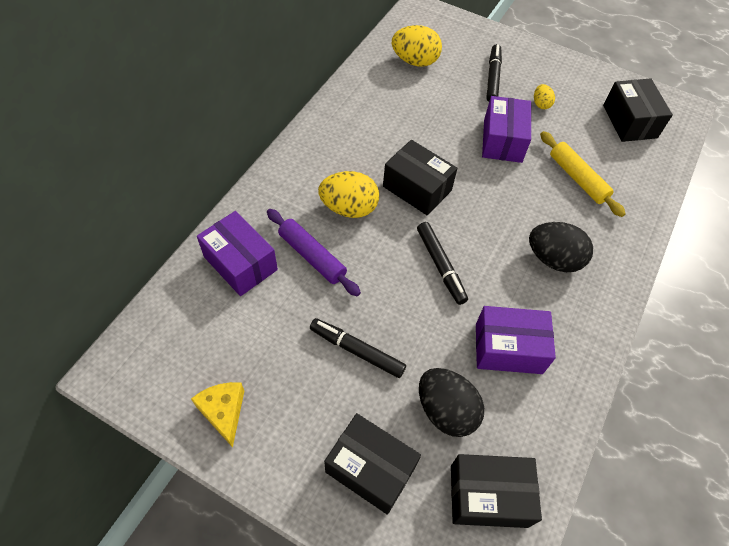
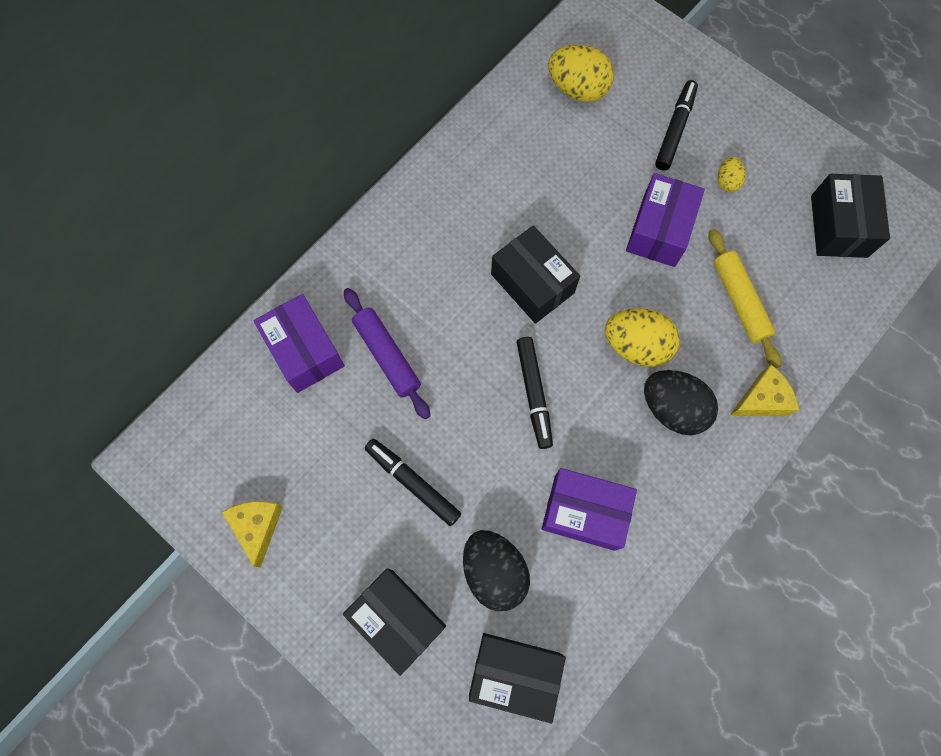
camera: 15 degrees right, 15 degrees up
yellow egg [318,171,379,218] -> yellow egg moved to [604,308,680,367]
none -> yellow cheese [730,365,799,416]

